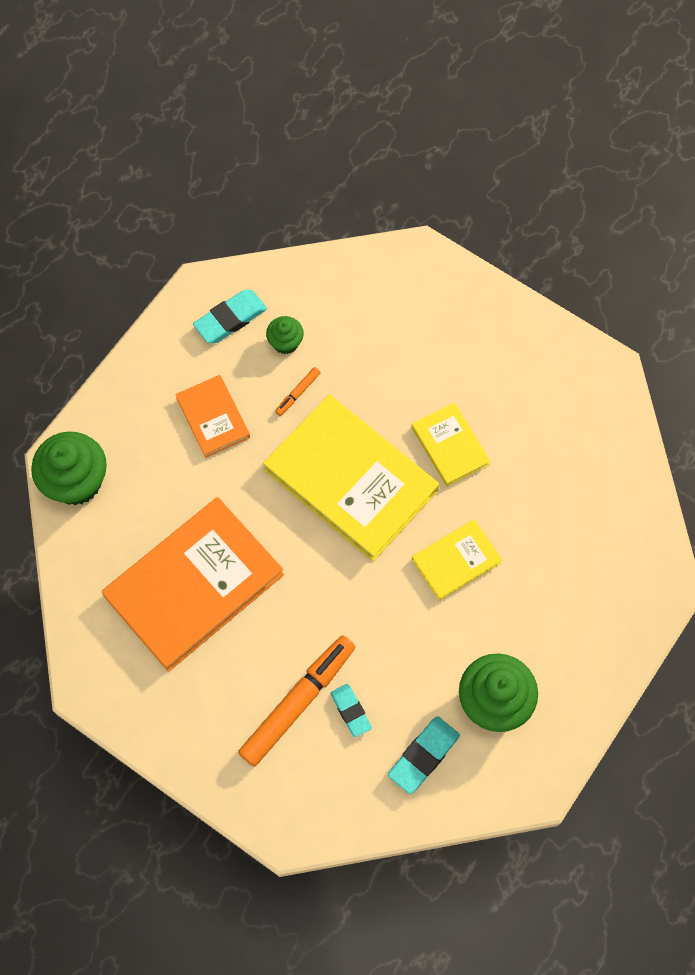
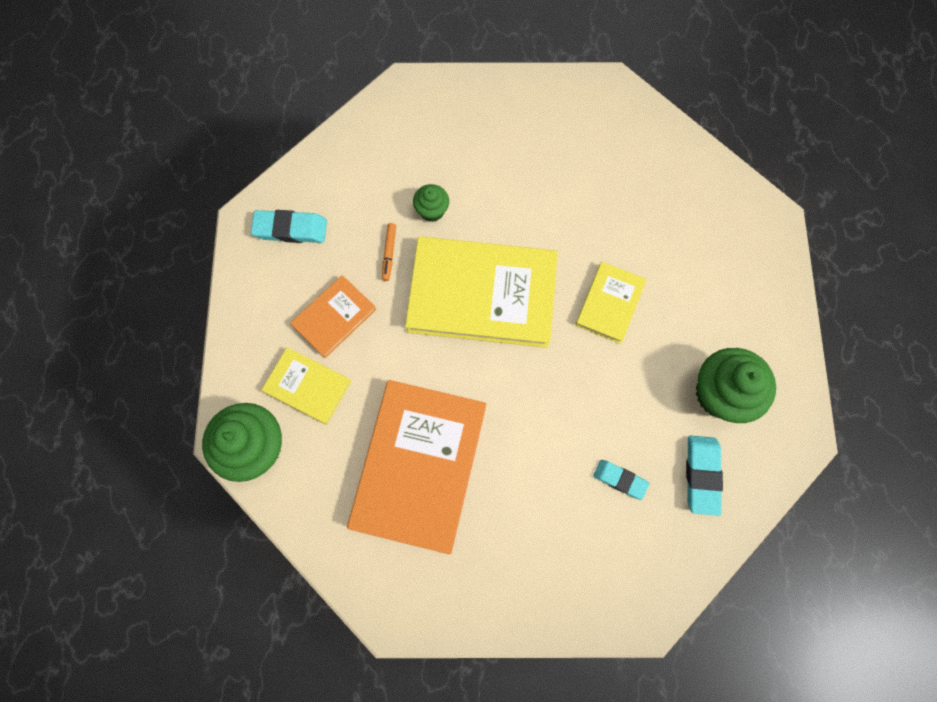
camera: 35 degrees left, 5 degrees up
orange book [175,375,250,458] -> orange book turned 75 degrees counterclockwise [290,275,376,358]
turquoise eraser [193,290,267,343] -> turquoise eraser turned 75 degrees clockwise [251,210,327,243]
orange marker [238,635,355,767] -> none
green cupcake [266,316,304,354] -> green cupcake moved to [413,184,449,222]
yellow book [411,402,491,487] -> yellow book moved to [262,347,351,425]

